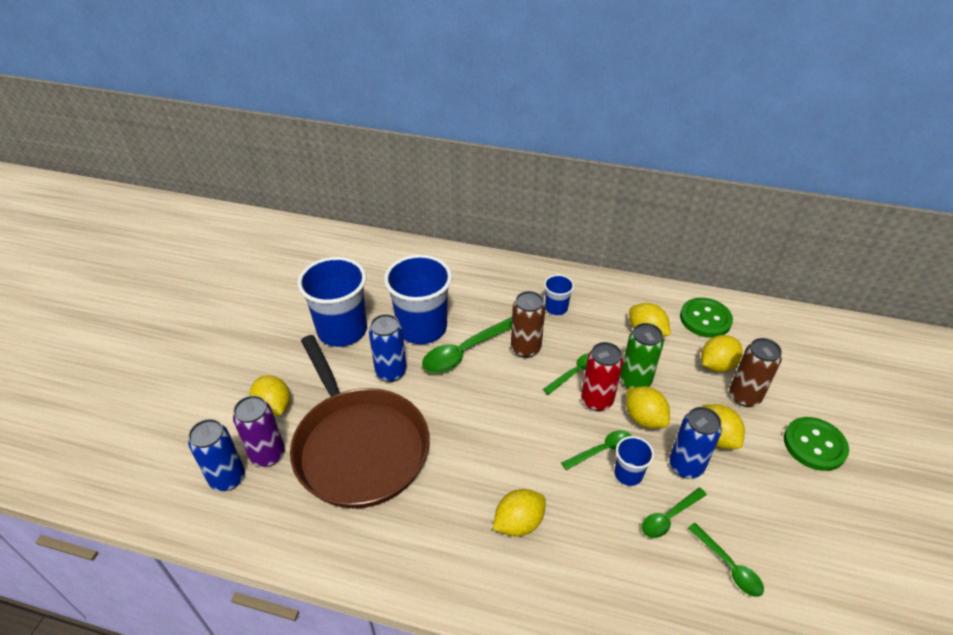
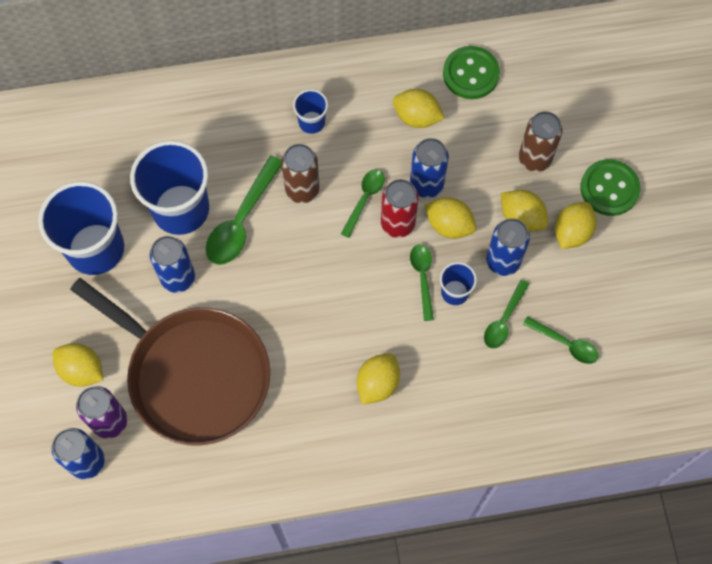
camera: 25 degrees left, 25 degrees up
green spoon [561,430,631,470] -> green spoon turned 45 degrees counterclockwise [410,244,434,321]
green can [620,323,664,388] -> blue can [410,138,449,198]
yellow lemon [701,335,743,372] -> yellow lemon moved to [555,202,597,249]

